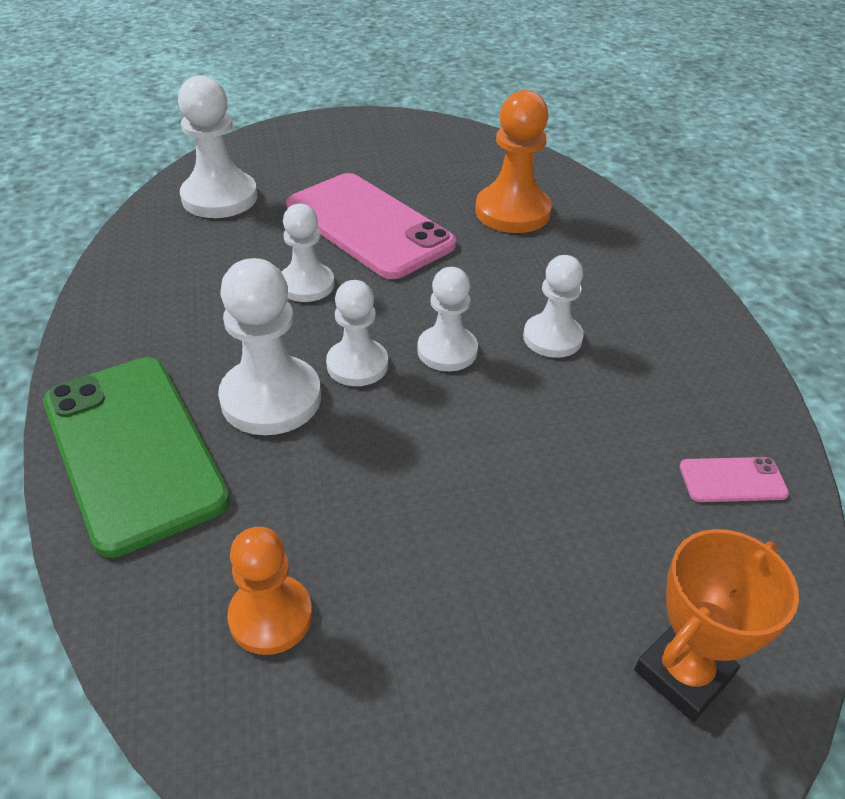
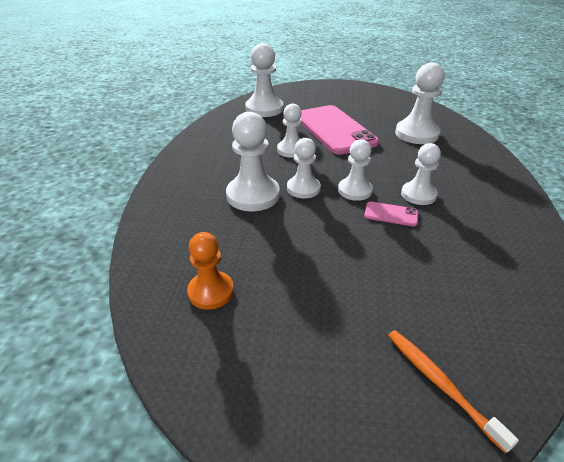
camera: 20 degrees right, 5 degrees down
green phone [43,357,230,558] -> none
orange pawn [475,90,552,233] -> white pawn [395,63,444,144]
orange trophy [634,529,799,722] -> orange toothbrush [388,330,519,454]
pink phone [680,457,789,502] -> pink phone moved to [364,201,418,226]

